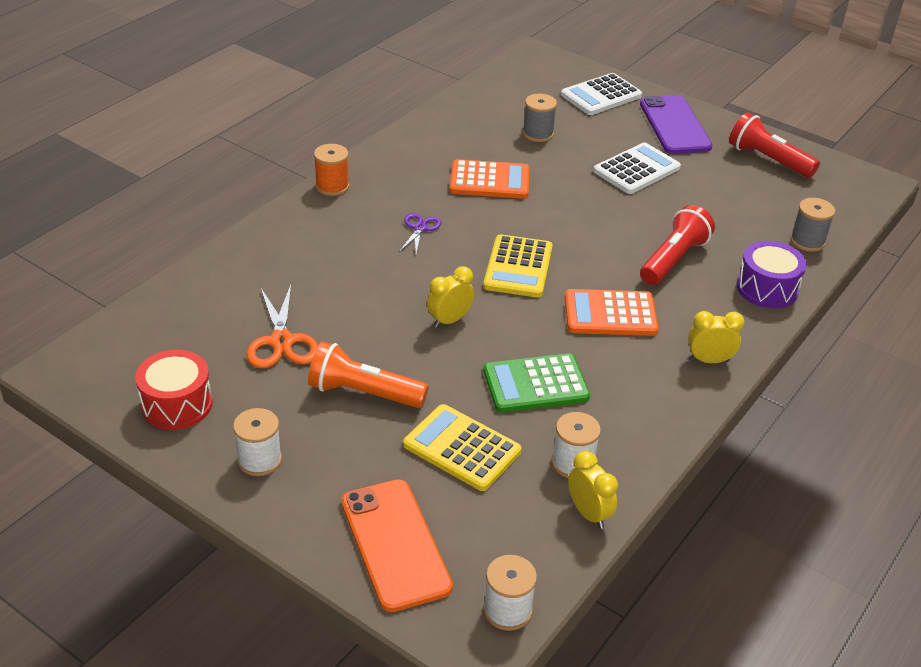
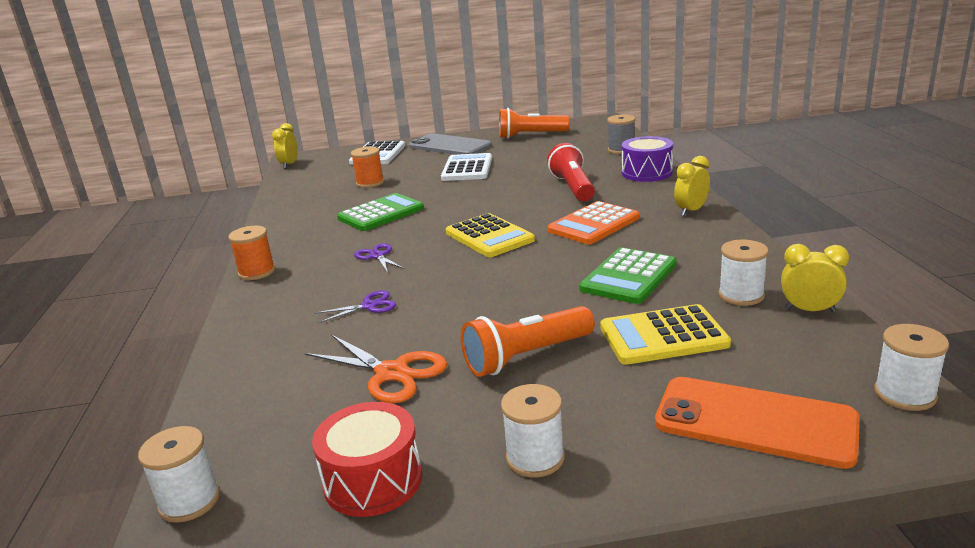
camera: 40 degrees left, 15 degrees down
yellow clock [427,266,474,328] -> yellow clock moved to [272,123,298,169]
orange calculator [450,159,529,199] -> green calculator [337,193,424,231]
grey spool [523,93,557,142] -> orange spool [351,147,384,188]
purple phone [640,95,712,154] -> grey phone [409,134,492,155]
red flashlight [729,112,820,178] -> orange flashlight [499,108,570,139]
none -> white spool [138,426,220,523]
none -> purple scissors [314,290,396,323]

